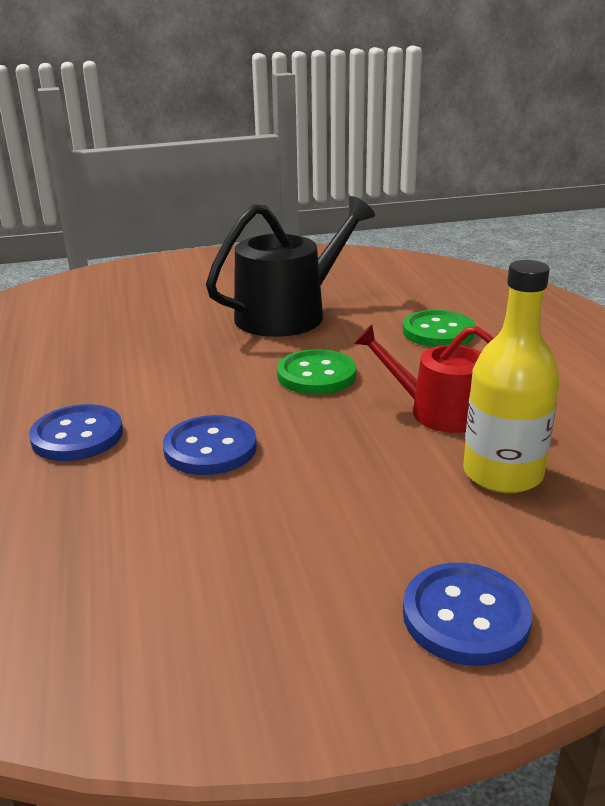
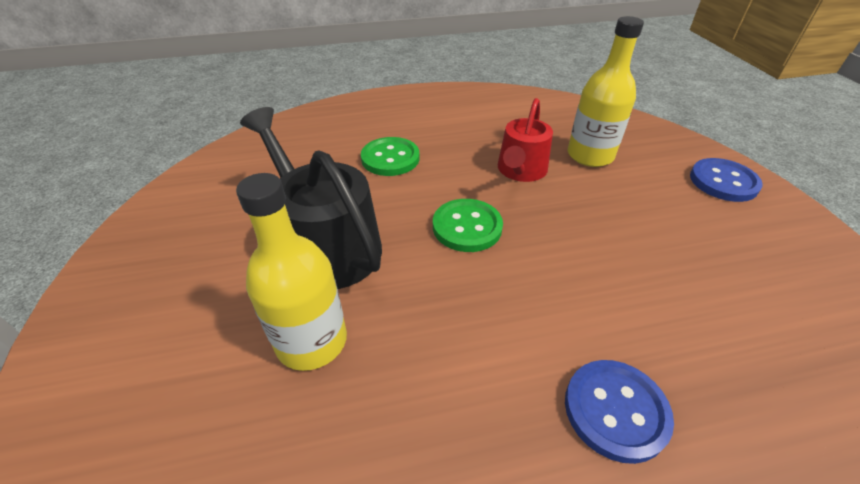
camera: 90 degrees left, 15 degrees up
blue button [163,415,257,475] -> none
none -> yellow bottle [236,173,347,371]

